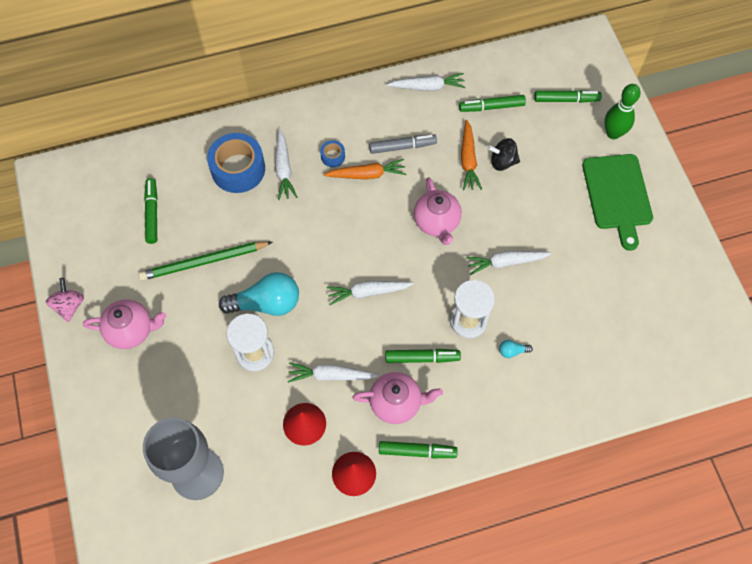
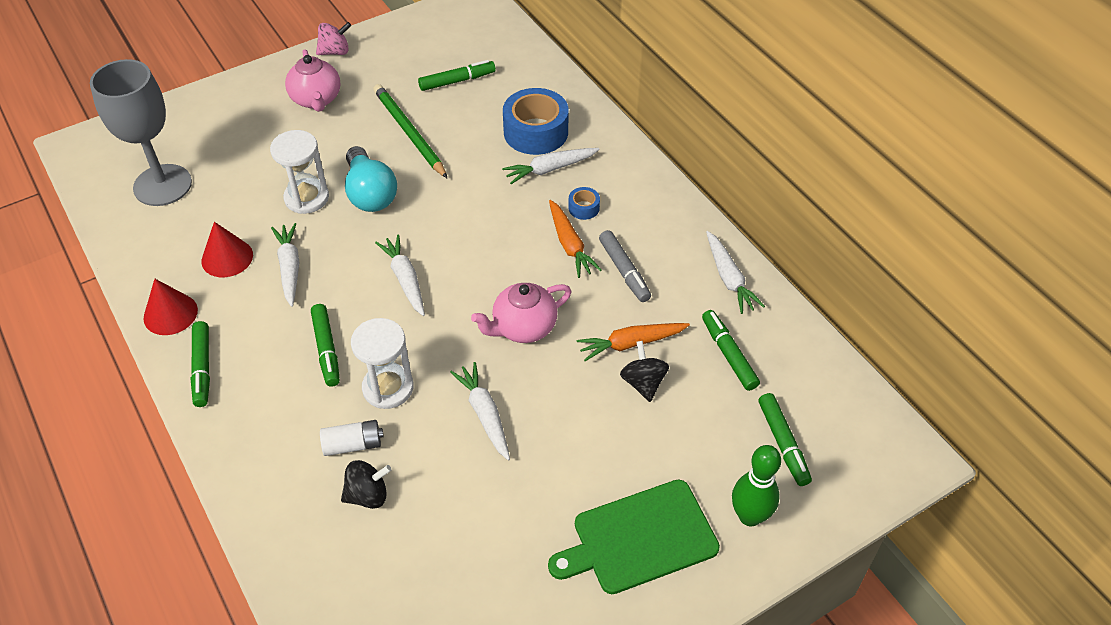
camera: 75 degrees right, 15 degrees down
pink teapot [353,372,443,424] -> none
turquoise light bulb [499,340,533,358] -> white battery [320,420,384,456]
none -> black spinning top [341,460,392,509]

